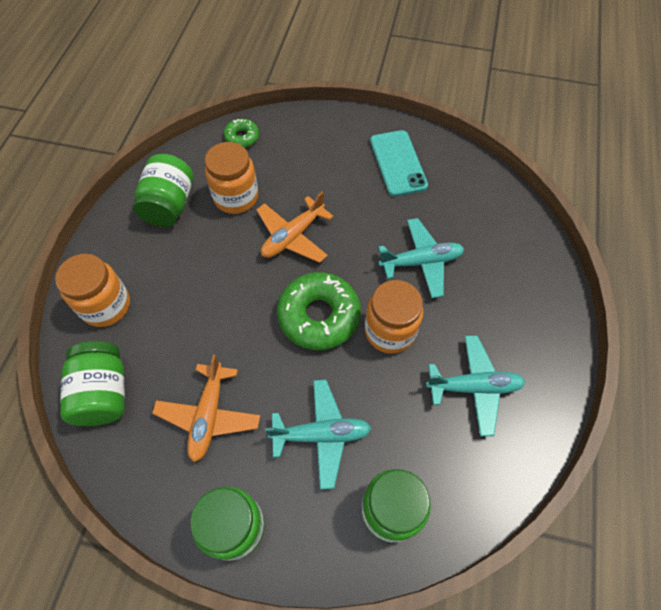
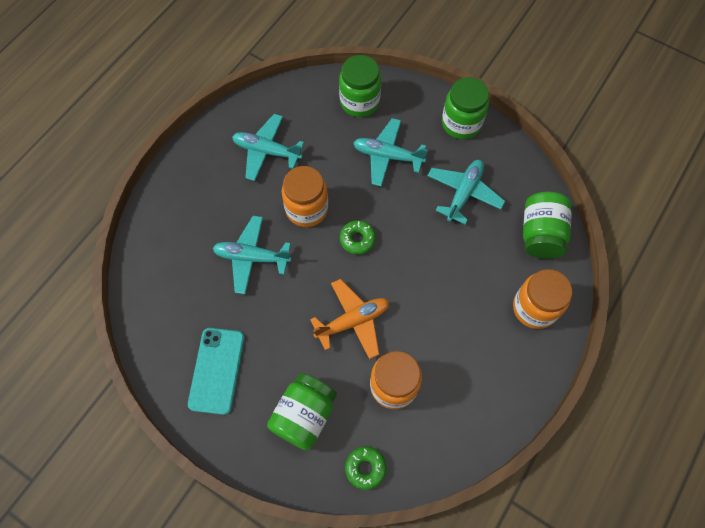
camera: 160 degrees left, 5 degrees up
green jar [133,154,193,227] -> green jar moved to [267,373,337,450]
orange plane [152,355,260,462] -> turquoise plane [427,160,505,224]
green donut [277,272,361,350] -> green donut [340,220,376,255], size x0.51

